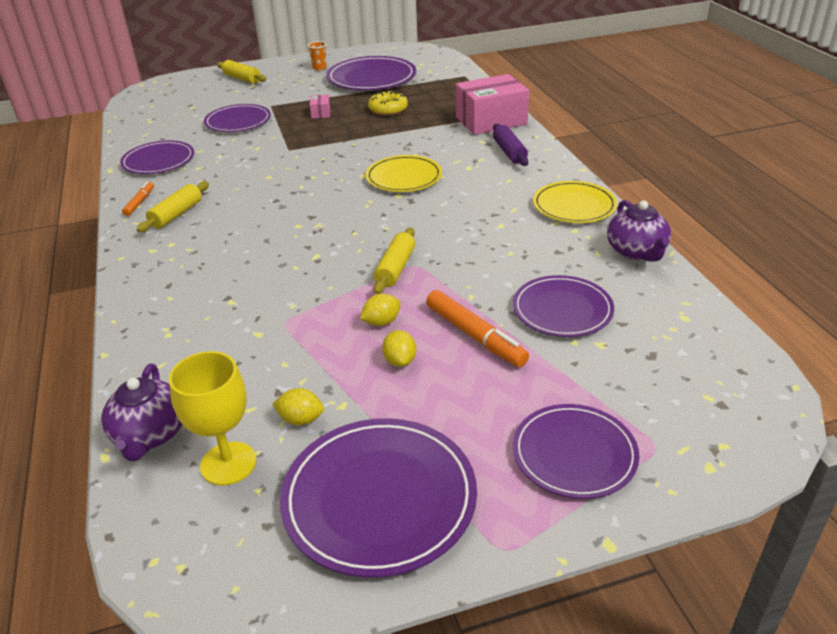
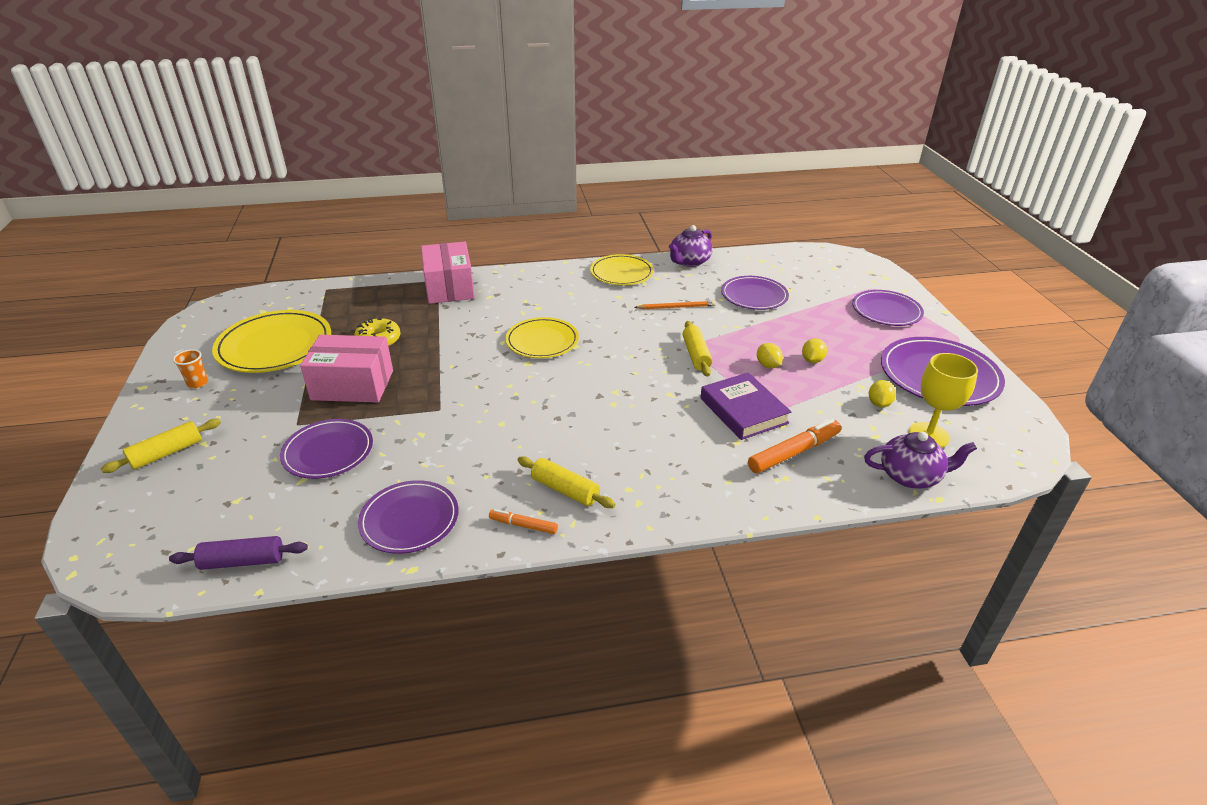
camera: 85 degrees left, 0 degrees up
pink box [310,95,330,119] -> pink box [300,335,393,403], size x2.39
purple plate [326,56,416,90] -> yellow plate [212,310,331,373]
yellow rolling pin [374,228,415,294] -> yellow rolling pin turned 60 degrees clockwise [683,321,713,376]
yellow lemon [382,330,416,367] -> yellow lemon turned 60 degrees counterclockwise [802,338,827,363]
orange marker [426,290,529,367] -> orange marker moved to [748,419,841,473]
purple rolling pin [493,124,528,166] -> purple rolling pin moved to [169,536,308,570]
purple teapot [607,200,671,262] -> purple teapot turned 135 degrees clockwise [669,225,713,267]
none -> orange pencil [634,301,716,310]
none -> purple book [700,372,792,440]

